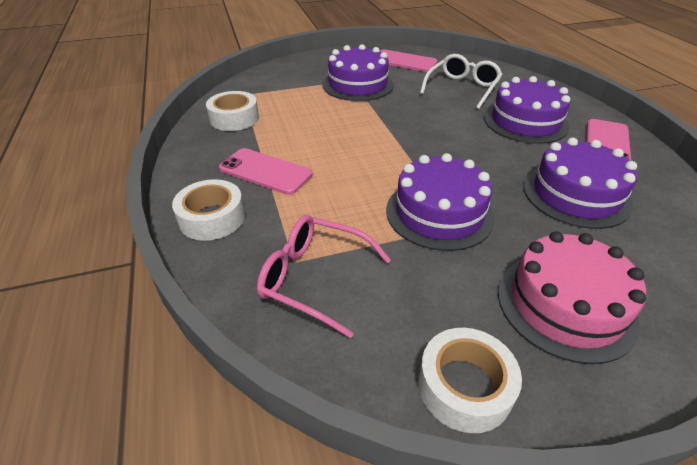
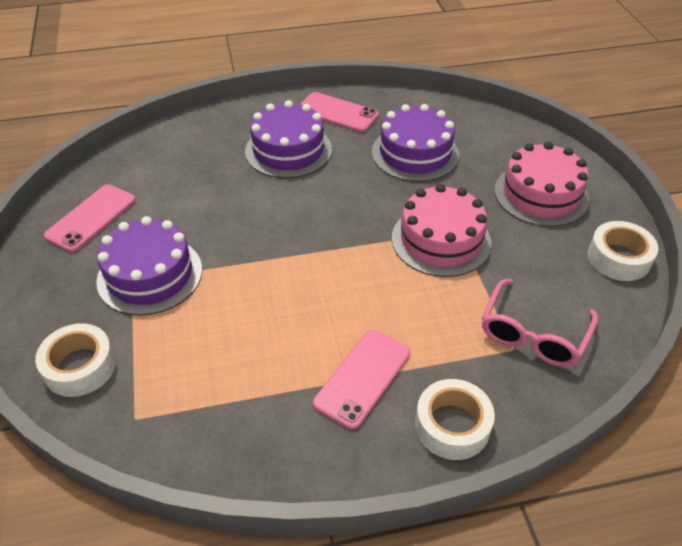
camera: 85 degrees left, 5 degrees up
white tape [206,91,259,131] -> white tape moved to [35,323,116,397]
purple cake [386,153,495,251] -> pink cake [392,184,491,277]
white glasses [420,54,503,109] -> none

